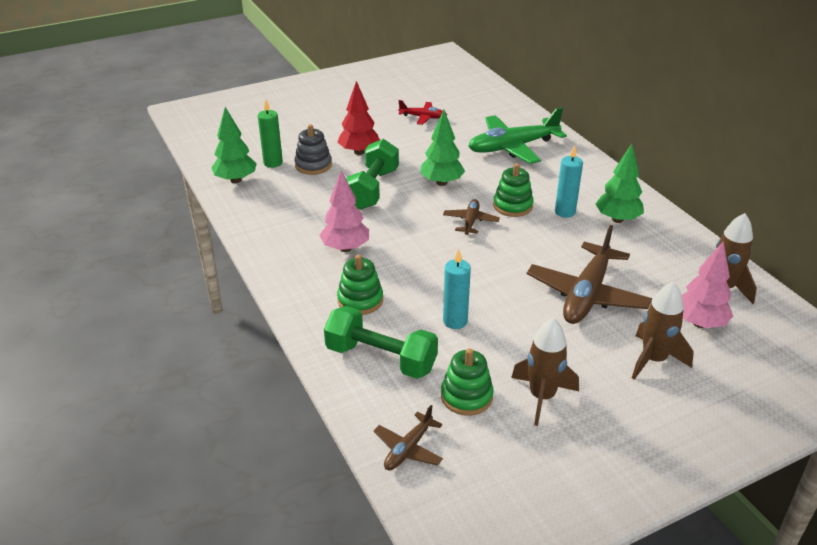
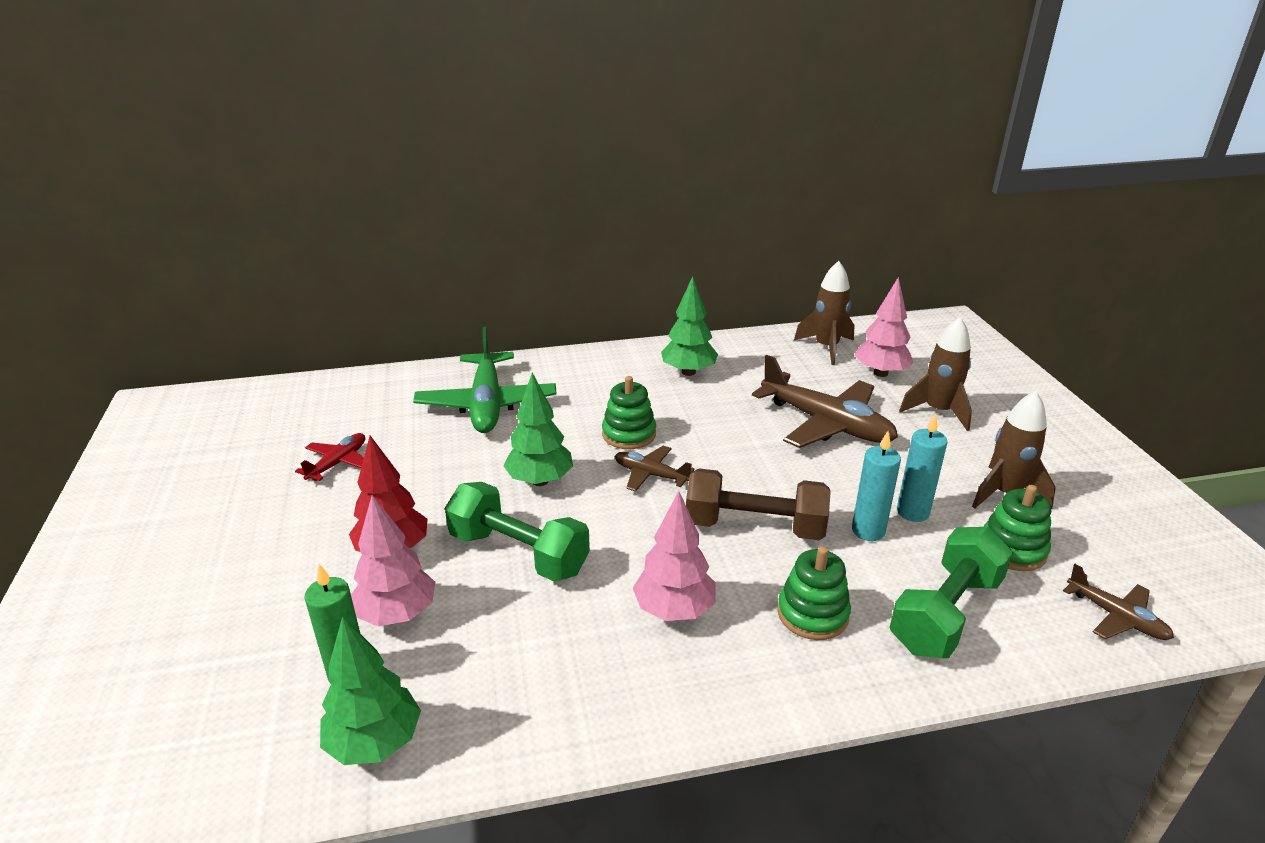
camera: 75 degrees left, 5 degrees down
grey stacking toy [294,124,332,175] -> pink tree [351,495,435,626]
turquoise candle [555,145,583,218] -> turquoise candle moved to [897,413,947,522]
none -> brown dumbbell [686,468,831,540]

